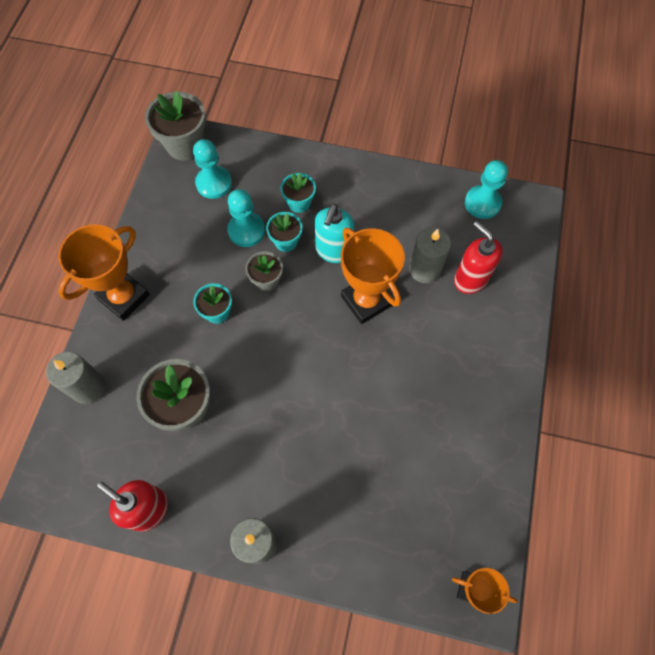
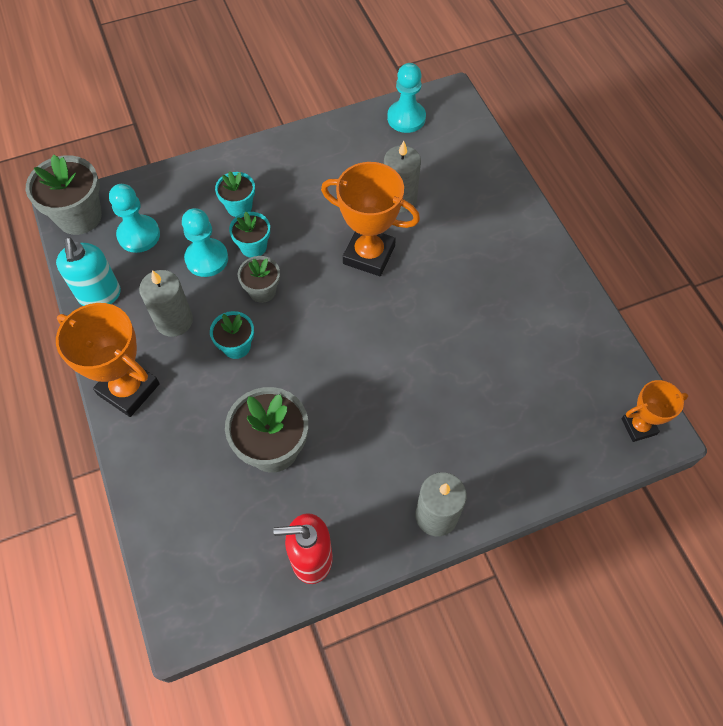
camera: 35 degrees left, 5 degrees down
grey candle [46,352,106,404] -> grey candle moved to [139,270,193,337]
orange trophy [58,224,150,321] -> orange trophy turned 60 degrees counterclockwise [56,303,160,417]
turquoise soap dispenser [315,204,354,263] -> turquoise soap dispenser moved to [56,237,121,306]
red soap dispenser [454,221,502,294] -> none

